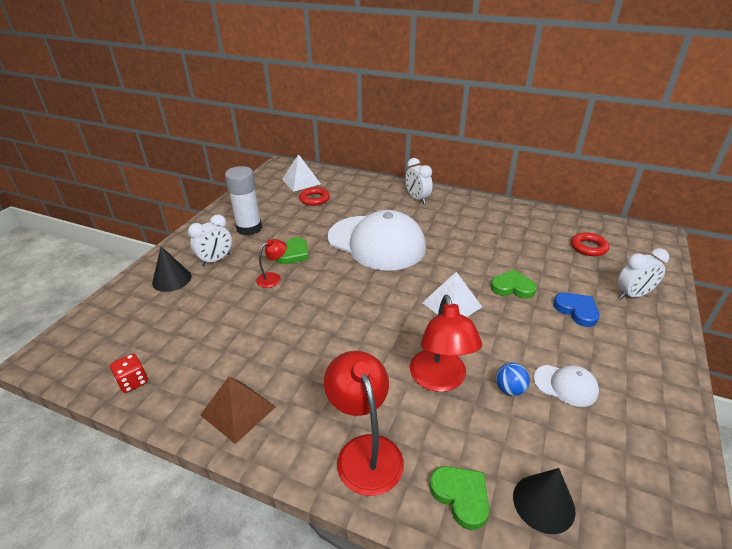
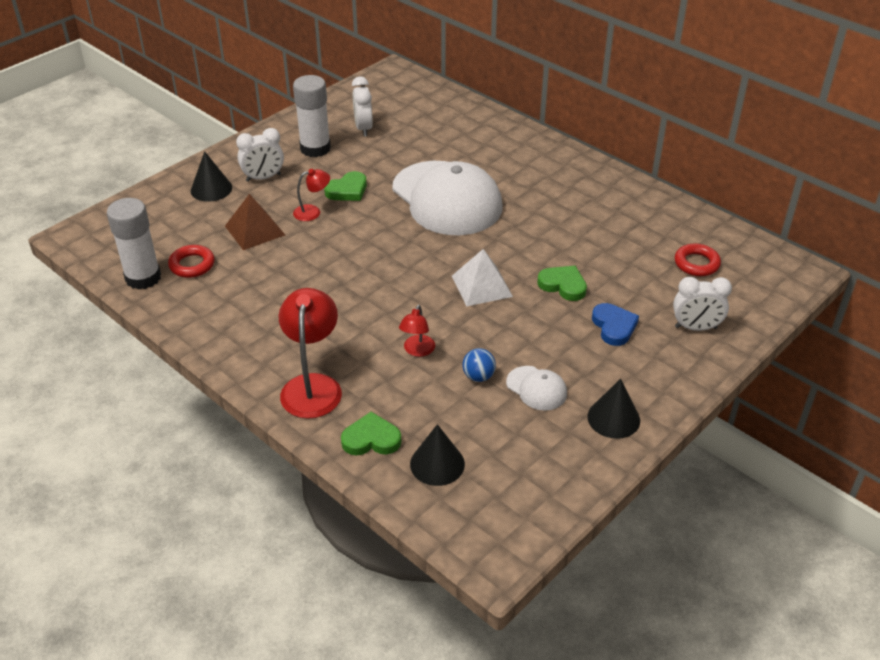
camera: 20 degrees right, 5 degrees up
red dice [110,353,148,393] -> white glue stick [107,198,161,290]
brown pyramid [200,377,276,444] -> brown pyramid moved to [225,194,285,250]
white pyramid [282,154,321,192] -> none
red ring [299,187,330,206] -> red ring moved to [168,245,215,278]
white clock [405,158,433,204] -> white clock moved to [352,76,373,137]
red lamp [410,295,482,392] -> red lamp [399,305,435,357], size x0.53
green heart [429,466,489,530] -> green heart turned 75 degrees counterclockwise [341,412,401,456]
none -> black cone [588,379,640,439]

